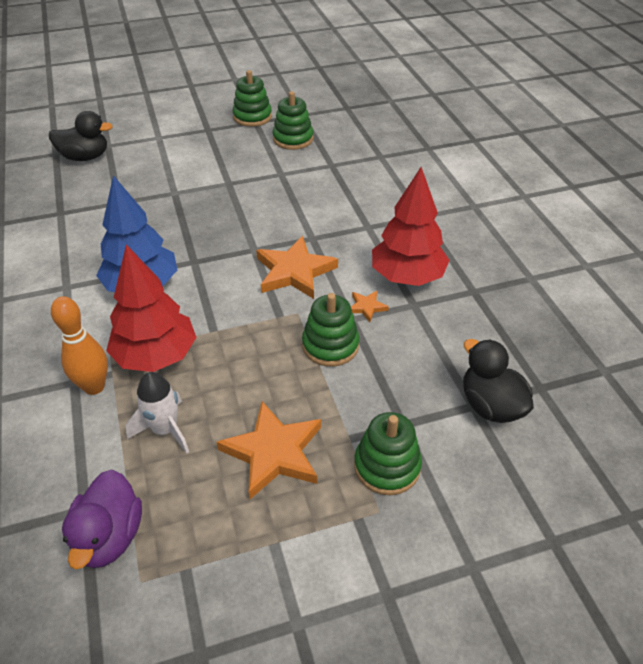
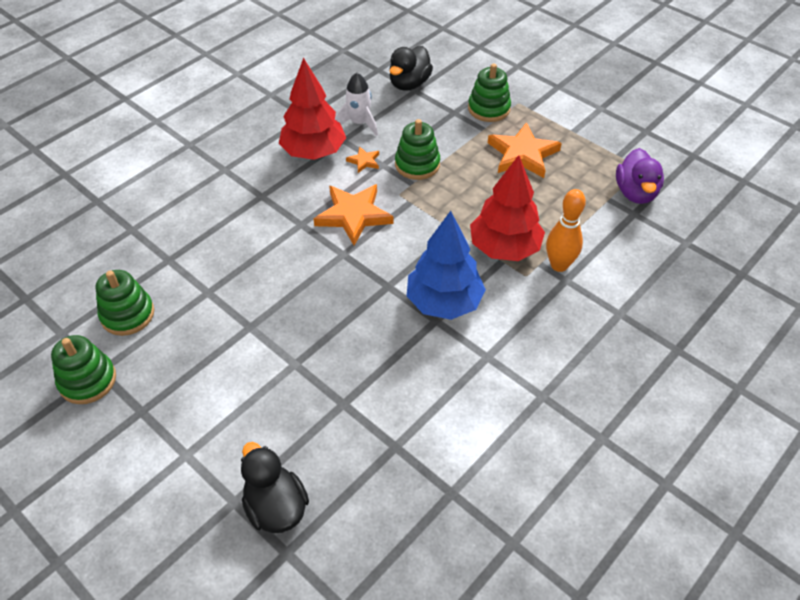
camera: 120 degrees left, 5 degrees up
purple duck [62,470,142,569] -> purple duck turned 120 degrees clockwise [616,148,664,204]
white rocket [126,372,189,454] -> white rocket moved to [335,73,378,136]

